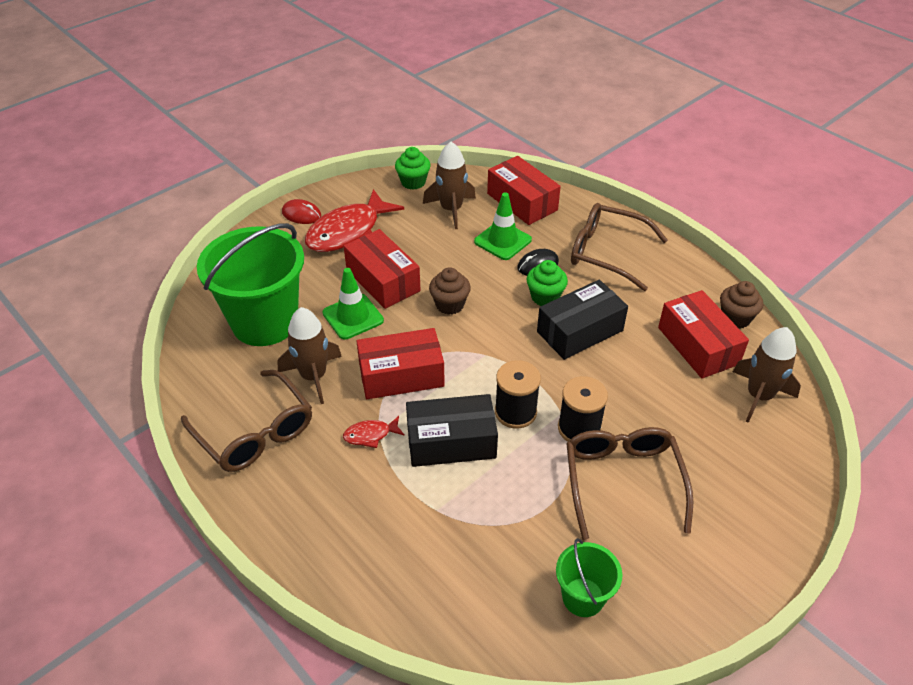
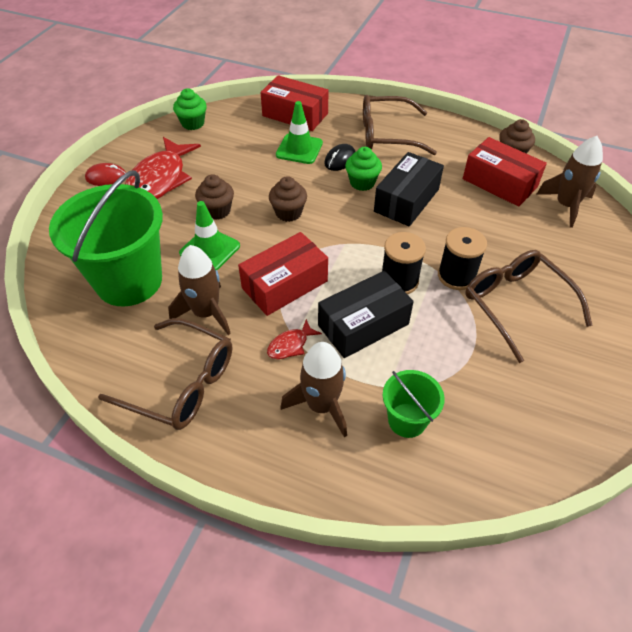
camera: 25 degrees left, 5 degrees up
red box [344,229,421,309] -> brown cupcake [195,174,234,220]
brown rocket [423,142,476,229] -> brown rocket moved to [281,342,347,438]
green bucket [556,538,623,617] -> green bucket moved to [383,370,445,438]

